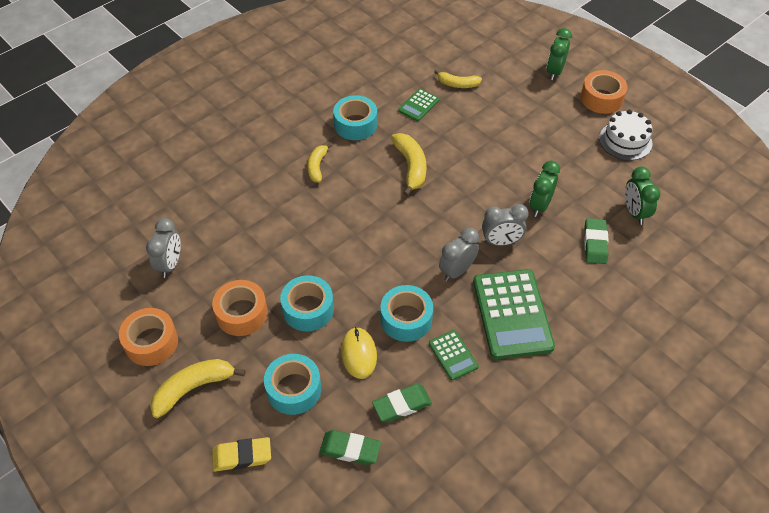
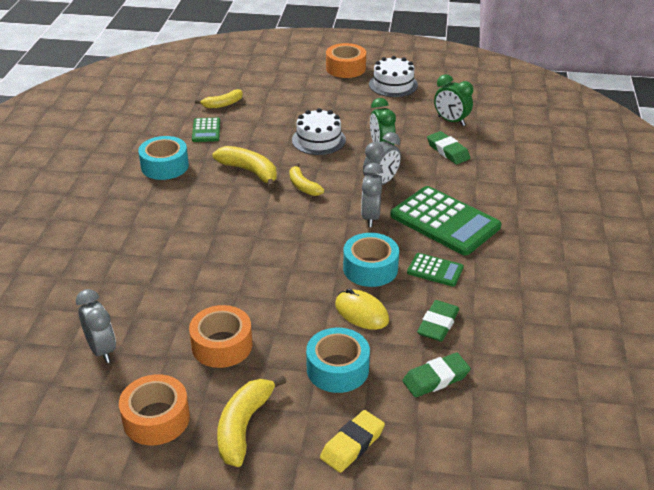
camera: 40 degrees left, 15 degrees down
turquoise tape [280,275,334,331] -> none
yellow banana [307,143,333,183] -> yellow banana moved to [289,163,324,196]
green clock [547,28,572,80] -> none
none -> white cake [292,108,346,155]

